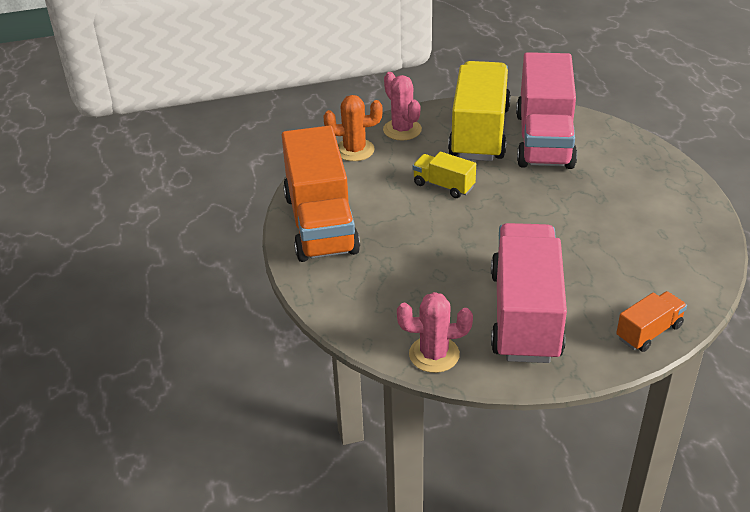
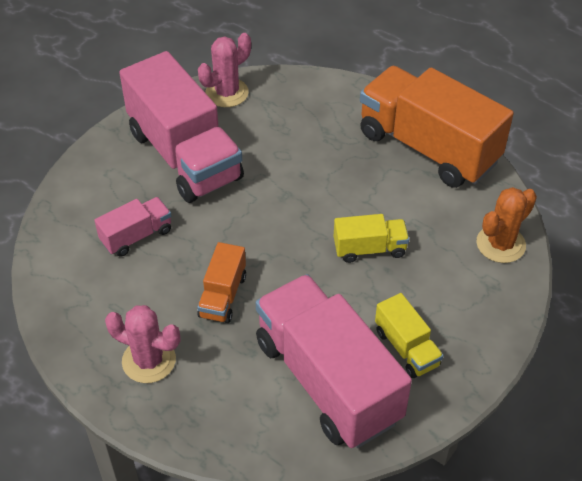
camera: 140 degrees right, 10 degrees up
pink cactus [383,72,422,140] -> pink cactus moved to [105,305,180,383]
yellow truck [448,61,511,161] -> yellow truck [375,293,444,378], size x0.46
orange truck [616,291,687,352] -> orange truck moved to [197,242,246,323]
none -> pink truck [94,197,171,257]

